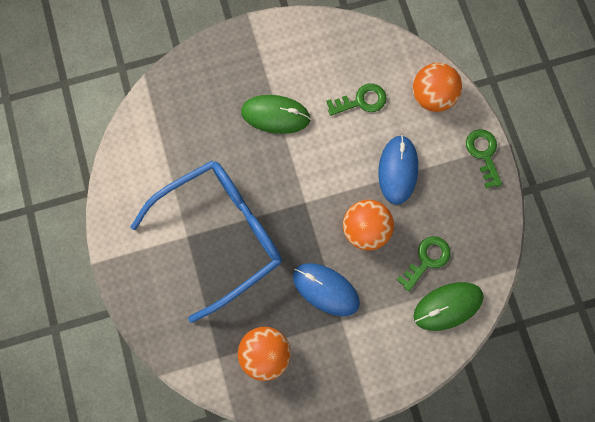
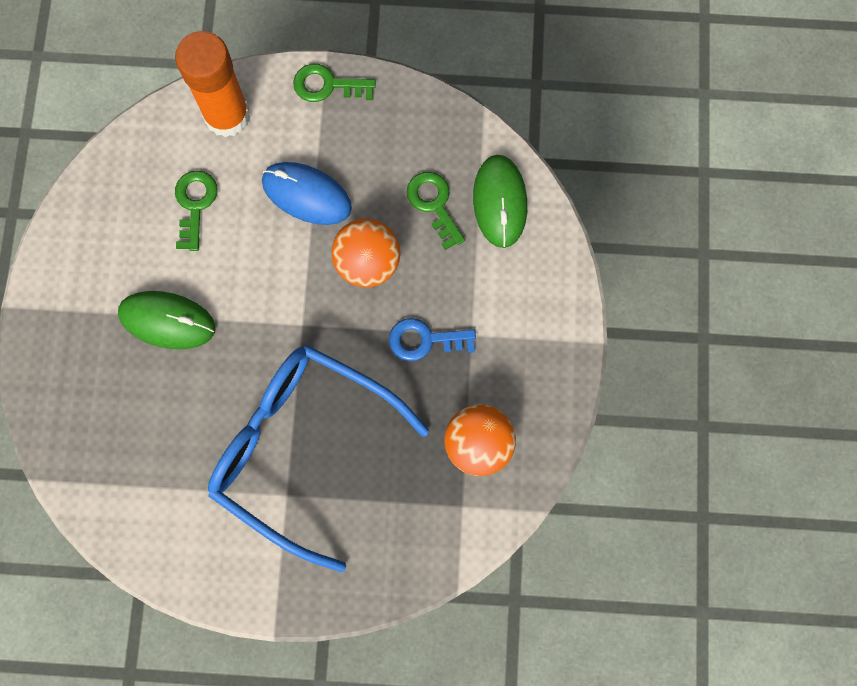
camera: 70 degrees left, 0 degrees up
blue glasses [130,161,282,323] -> blue glasses turned 45 degrees counterclockwise [208,345,429,572]
green mouse [241,95,311,134] -> green mouse turned 75 degrees clockwise [118,291,215,349]
blue mouse [293,263,360,316] -> blue key [389,318,476,361]
orange ball [413,63,462,112] -> orange glue stick [175,31,250,137]

